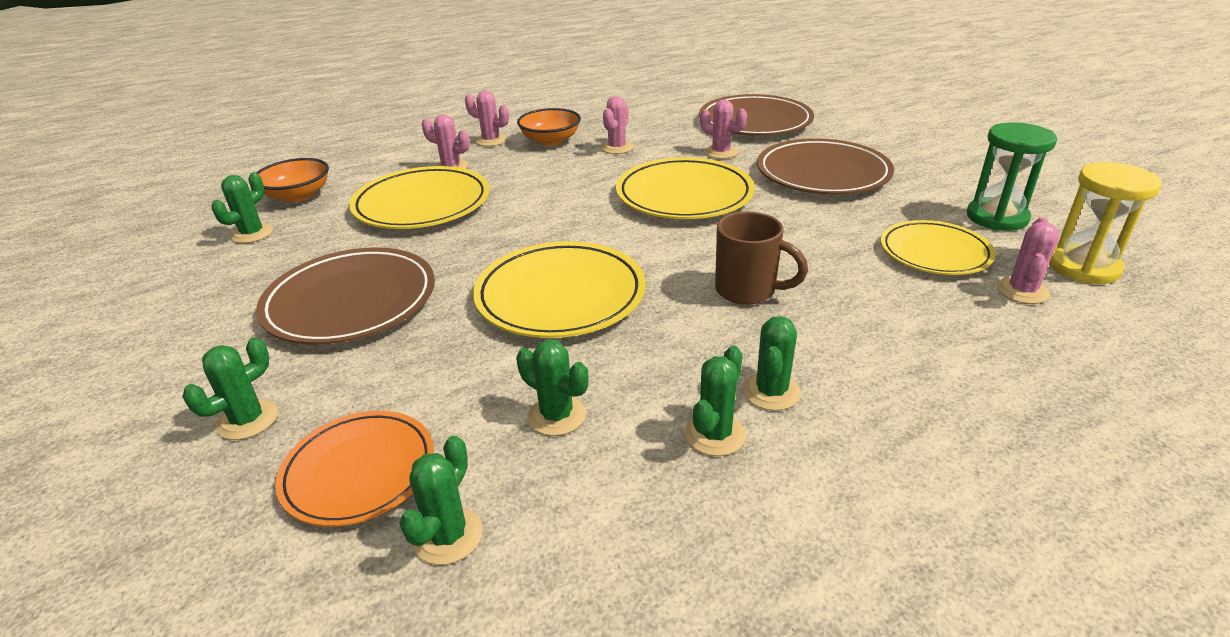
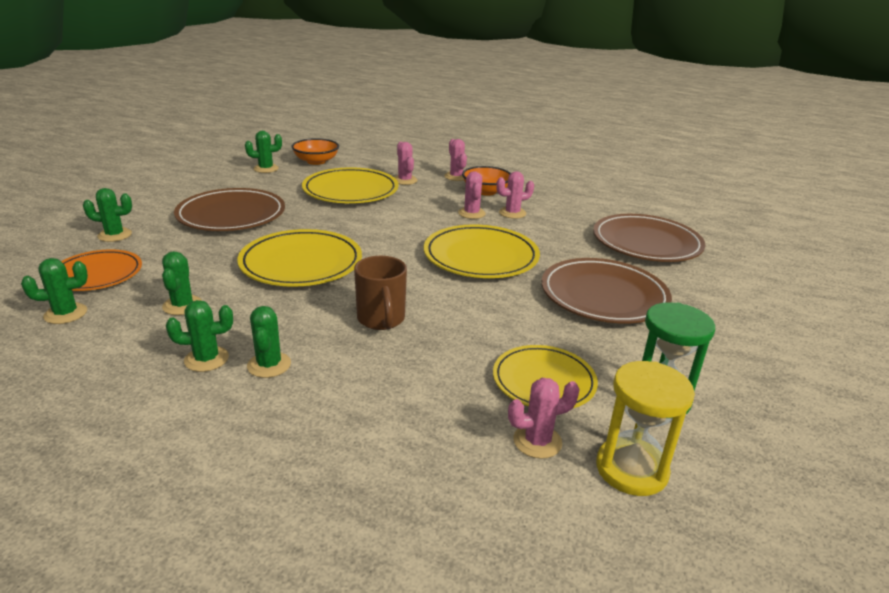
camera: 45 degrees right, 5 degrees down
pink cactus [700,99,747,159] -> pink cactus moved to [458,171,486,219]
green cactus [743,316,801,411] -> green cactus turned 75 degrees counterclockwise [247,306,291,378]

